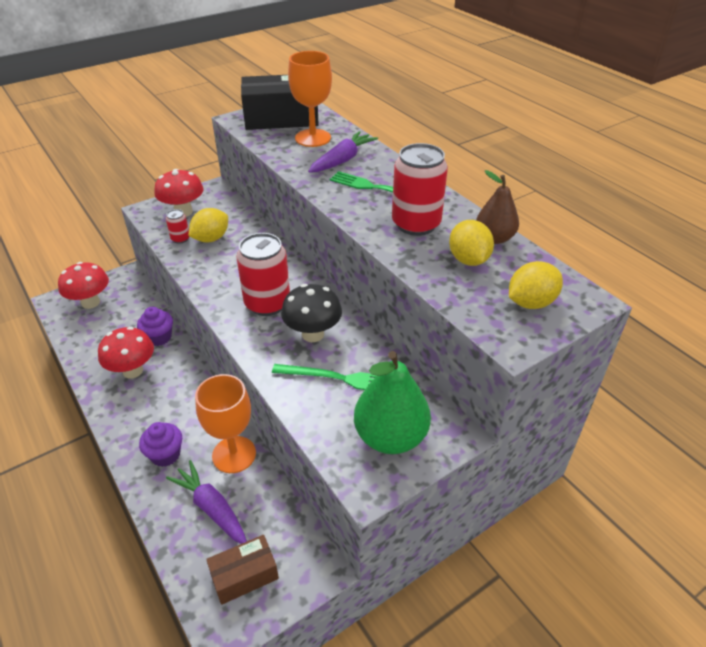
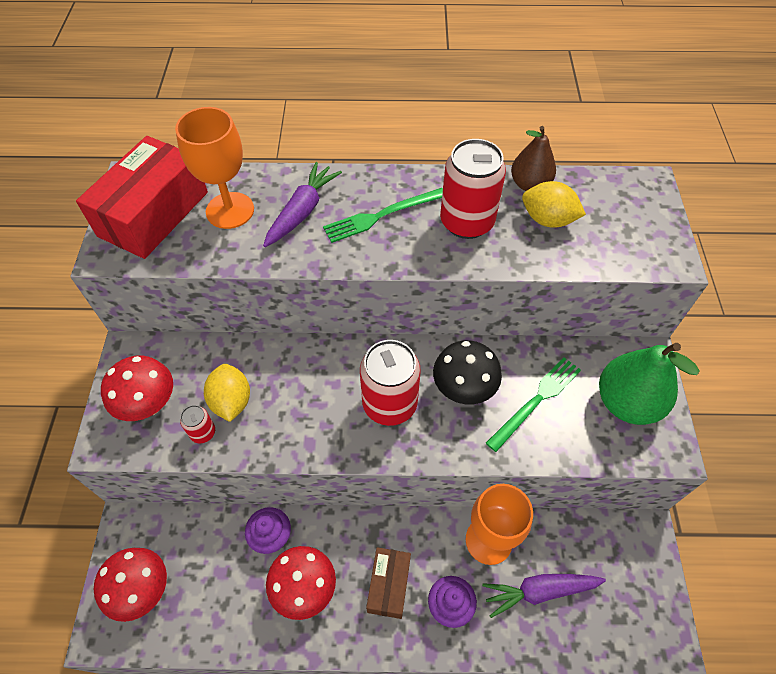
camera: 55 degrees left, 15 degrees up
brown box [206,535,279,605] -> brown box moved to [366,547,411,619]
black box [241,75,319,130] -> red box [76,136,208,259]
purple carrot [308,131,378,173] -> purple carrot turned 45 degrees clockwise [263,162,342,247]
yellow lemon [509,261,563,309] -> none

